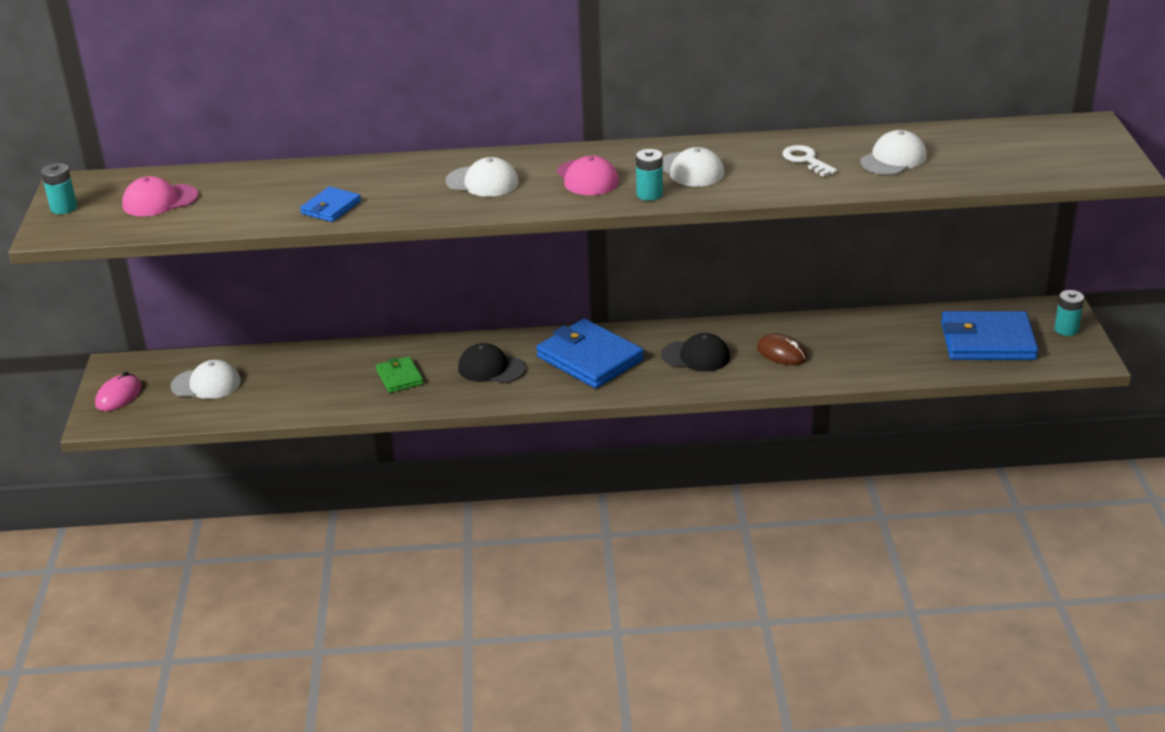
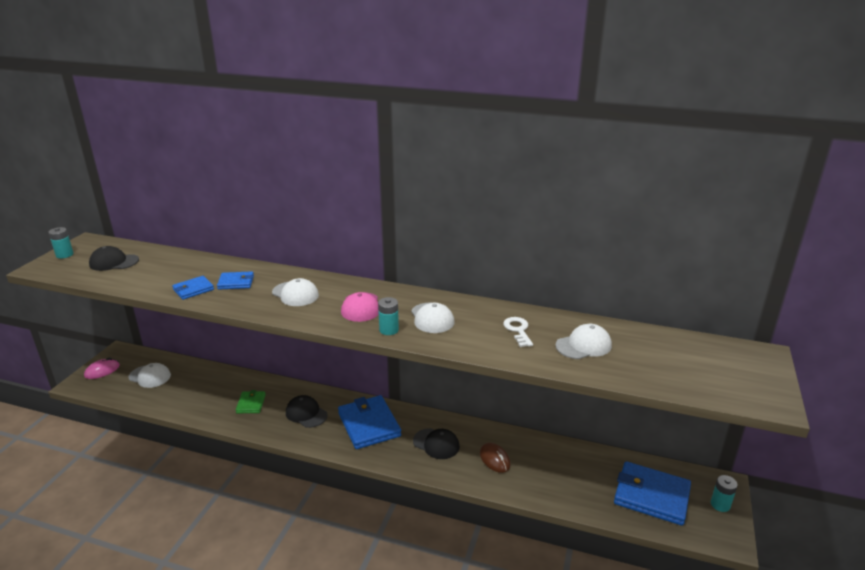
camera: 20 degrees right, 5 degrees down
pink cap [122,176,198,216] -> black cap [89,246,139,271]
none -> blue wallet [217,271,254,290]

